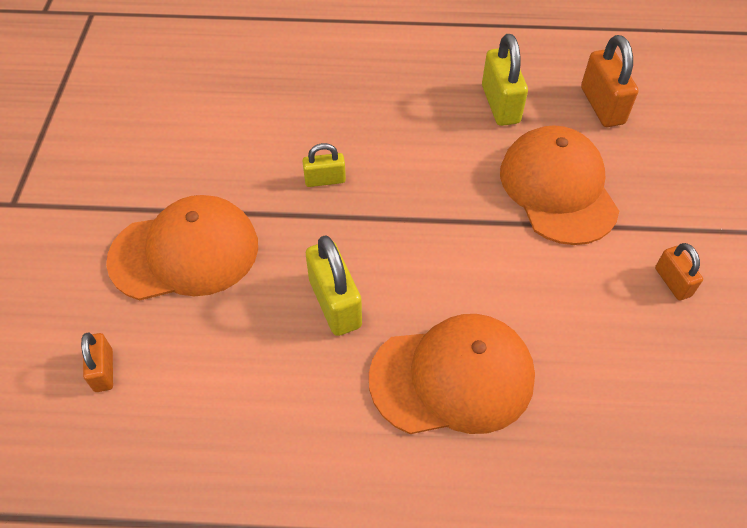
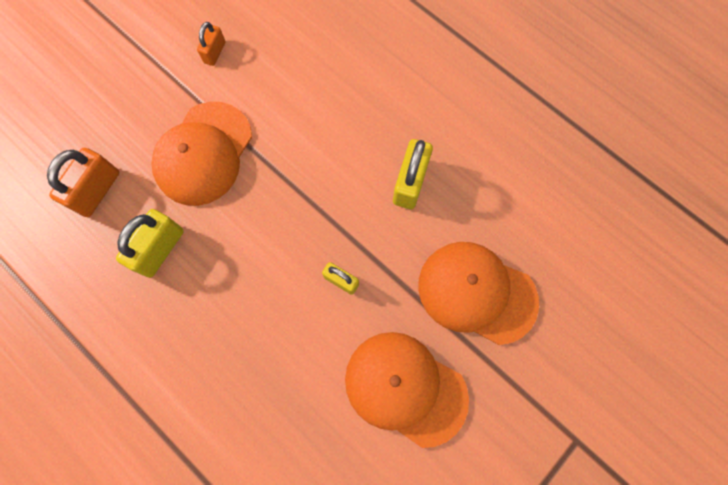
camera: 140 degrees left, 20 degrees up
orange padlock [81,332,113,392] -> none
orange cap [369,314,535,434] -> orange cap moved to [345,332,469,448]

